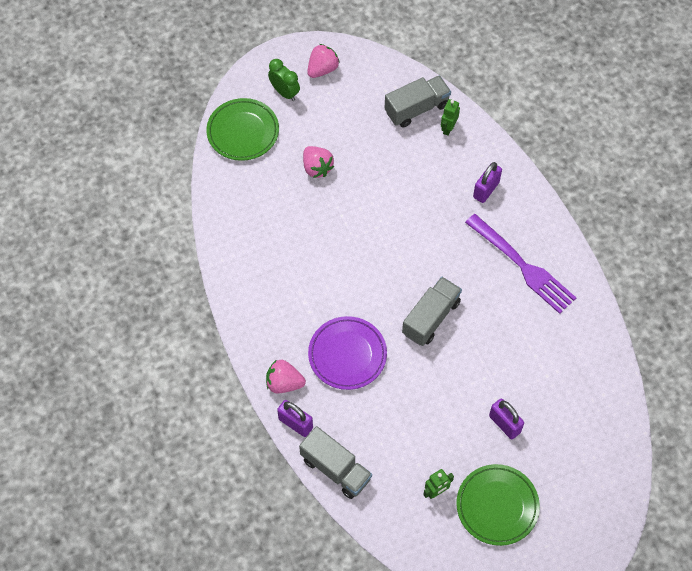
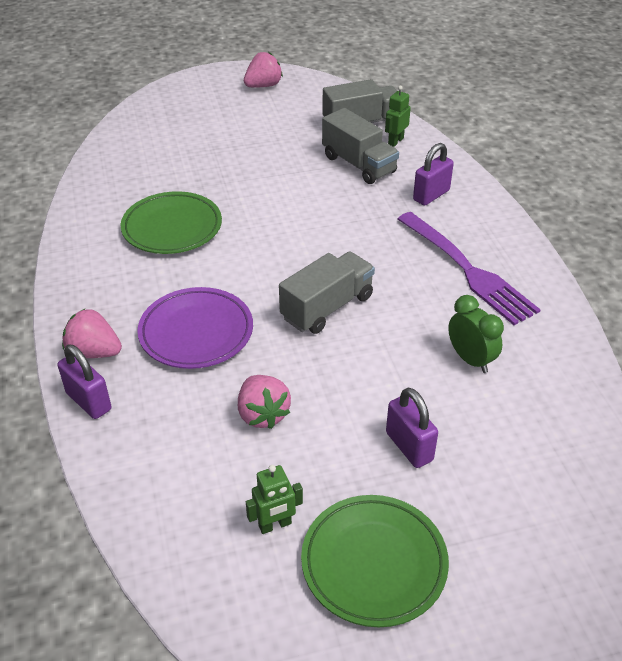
camera: 10 degrees right, 20 degrees down
green plate [206,98,279,161] -> green plate moved to [121,191,222,254]
green clock [268,59,300,101] -> green clock moved to [448,295,504,373]
grey truck [299,426,372,499] -> grey truck moved to [322,108,399,184]
pink strawberry [303,146,334,178] -> pink strawberry moved to [238,375,291,429]

